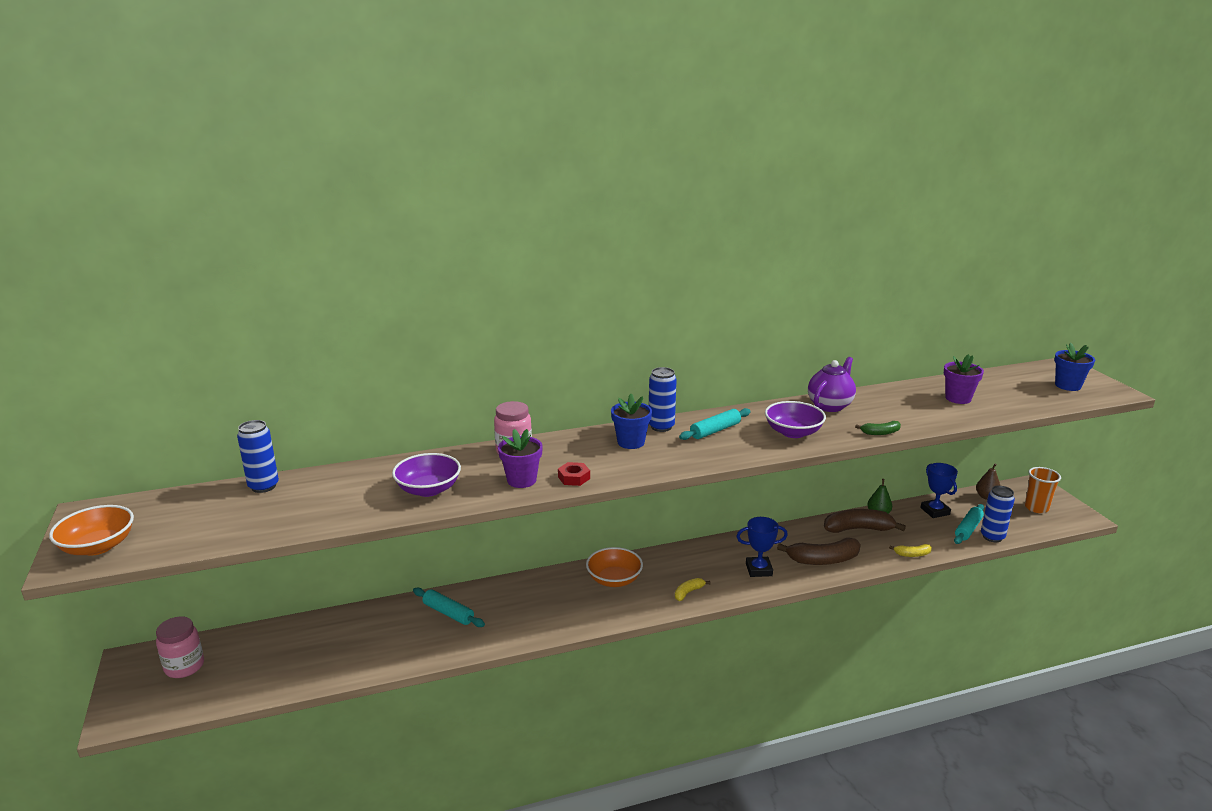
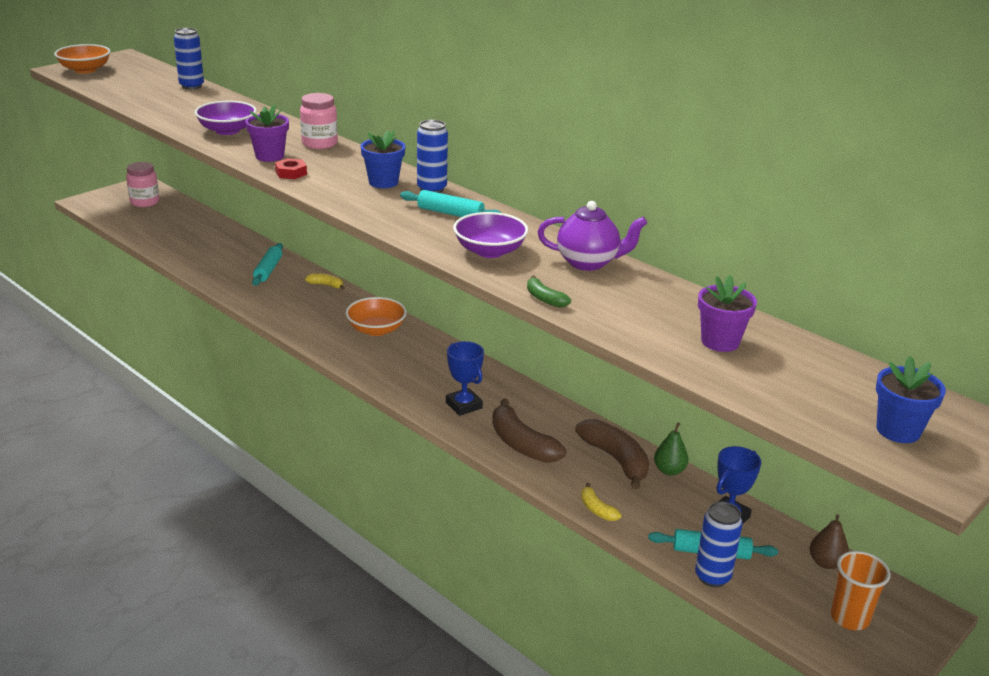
camera: 60 degrees right, 5 degrees up
yellow banana [675,578,711,601] -> yellow banana moved to [305,273,344,290]

